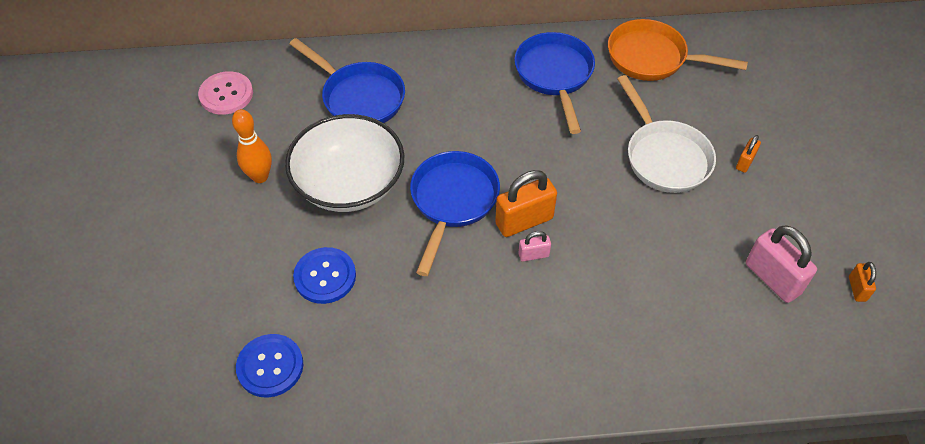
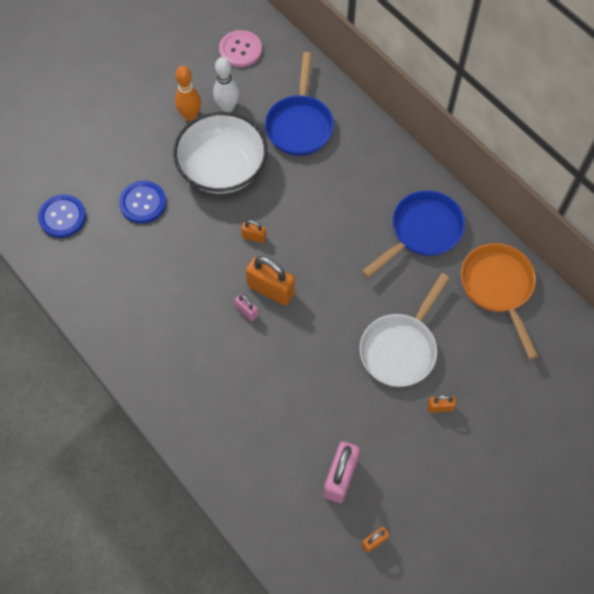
camera: 55 degrees right, 10 degrees up
blue pan [410,151,500,276] -> orange padlock [241,220,266,243]
none -> white bowling pin [213,57,239,112]

